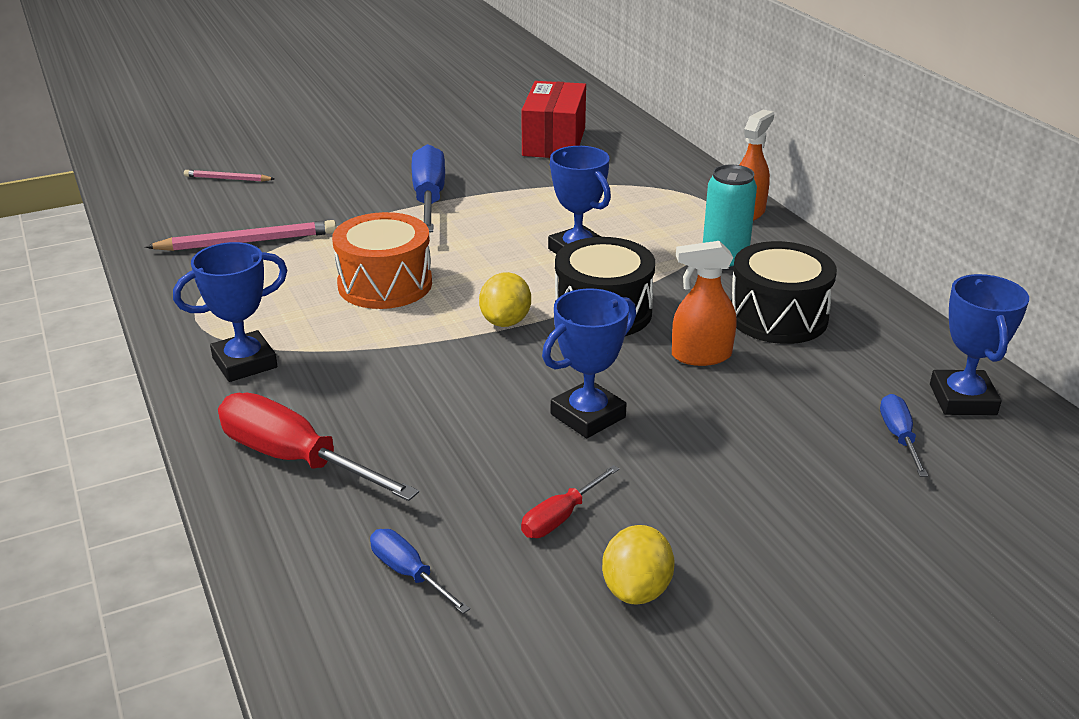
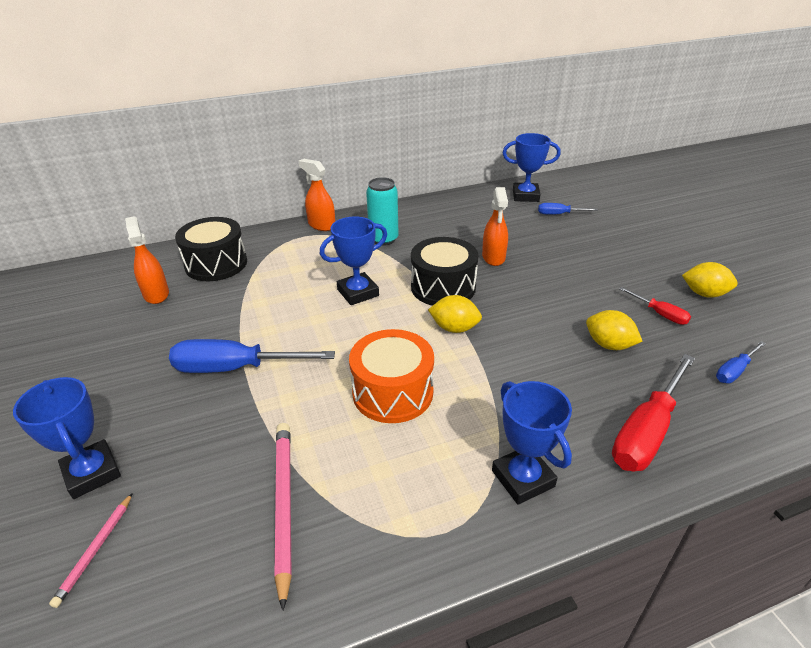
camera: 85 degrees left, 5 degrees up
red box [521,81,586,158] -> orange spray bottle [125,216,169,304]
blue trophy [542,288,636,438] -> blue trophy moved to [13,377,121,499]
black drum [731,241,837,344] -> black drum moved to [175,217,247,281]
none -> yellow lemon [586,310,643,350]

